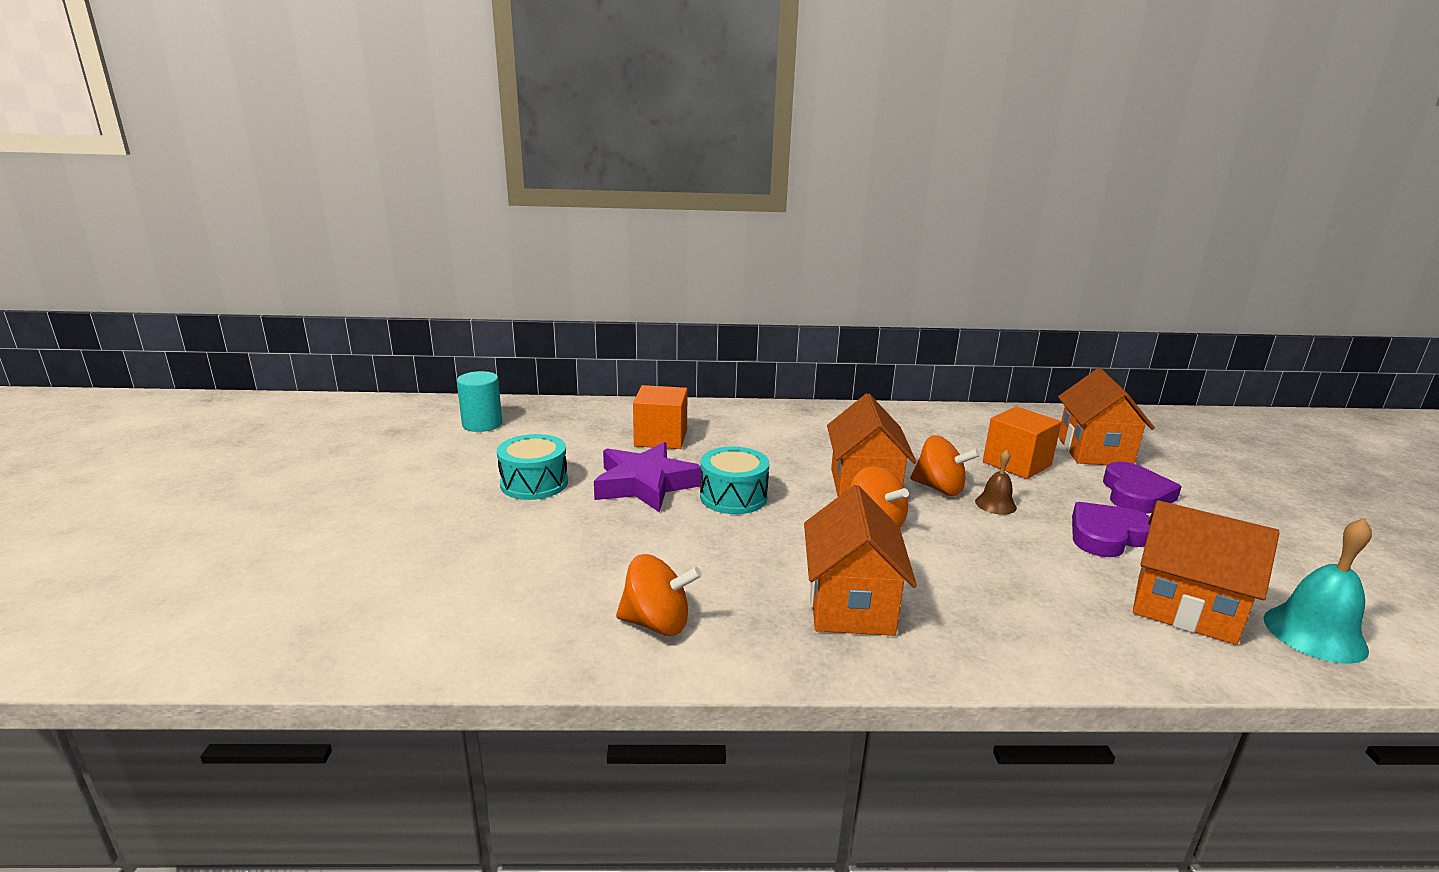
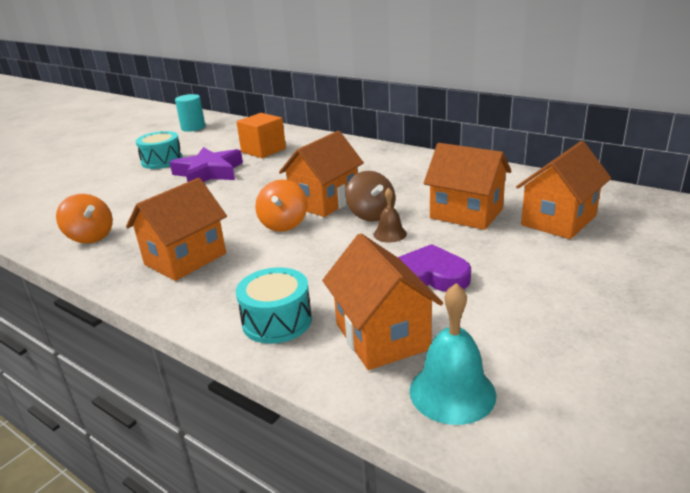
camera: 40 degrees right, 5 degrees up
turquoise drum [700,446,769,514] -> turquoise drum moved to [236,267,312,344]
orange spinning top [910,435,980,496] -> brown spinning top [345,171,395,222]
orange cube [983,406,1062,479] -> orange house [424,143,512,230]
purple heart [1103,462,1182,514] -> none

